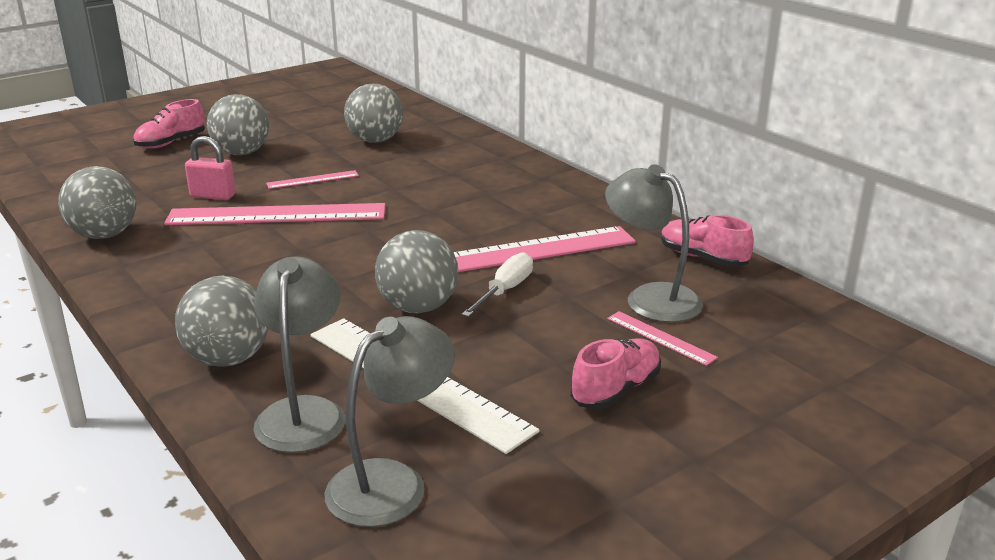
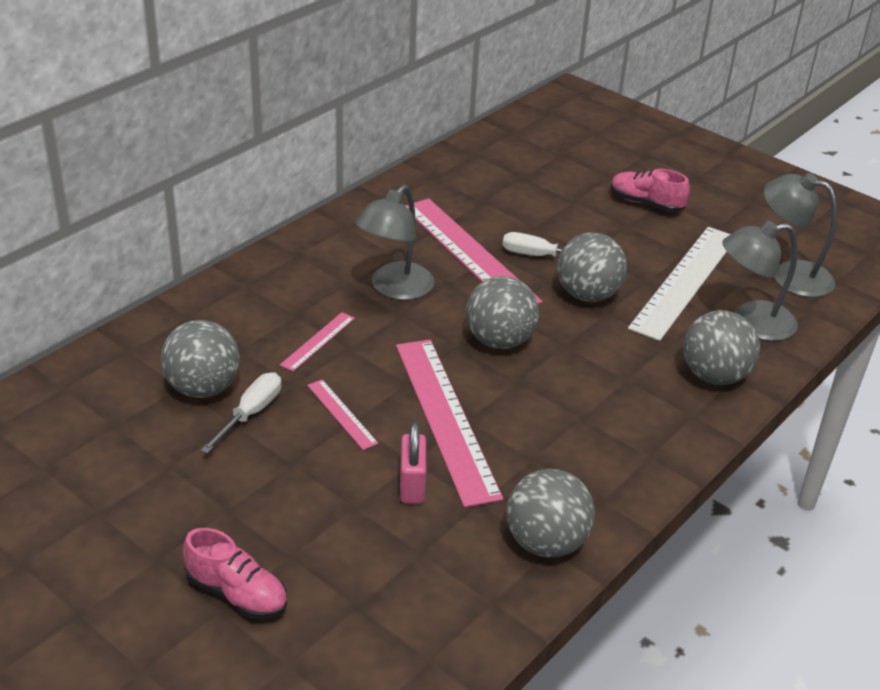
camera: 105 degrees left, 10 degrees up
grey ball [207,94,269,155] -> grey ball moved to [466,276,539,349]
grey lamp [605,164,703,322] -> grey lamp moved to [355,185,434,300]
pink ruler [607,311,718,366] -> pink ruler moved to [280,312,355,372]
pink shoe [661,215,754,267] -> none
none -> white screwdriver [201,372,281,454]

